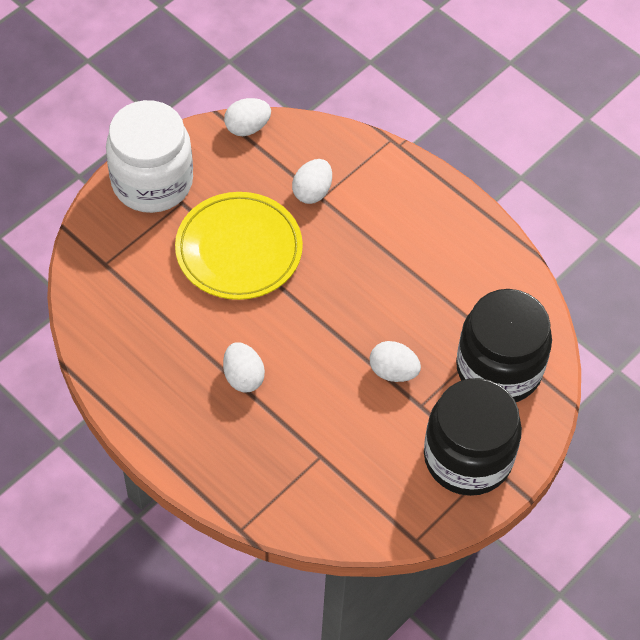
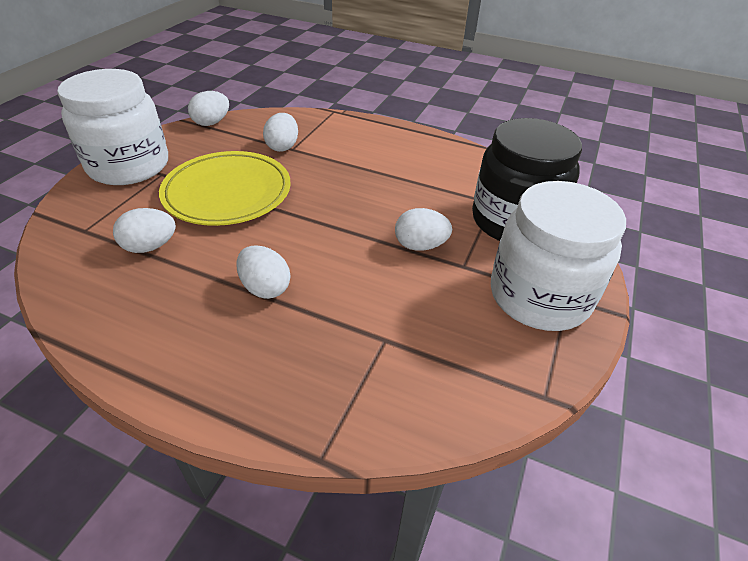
camera: 20 degrees left, 15 degrees down
black jar [424,378,522,496] -> white jar [491,181,626,331]
none -> white egg [113,208,176,253]

